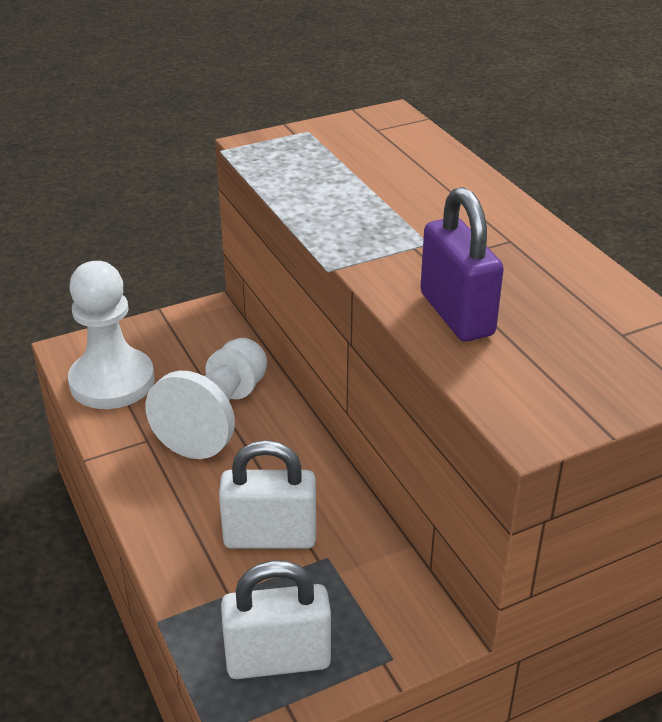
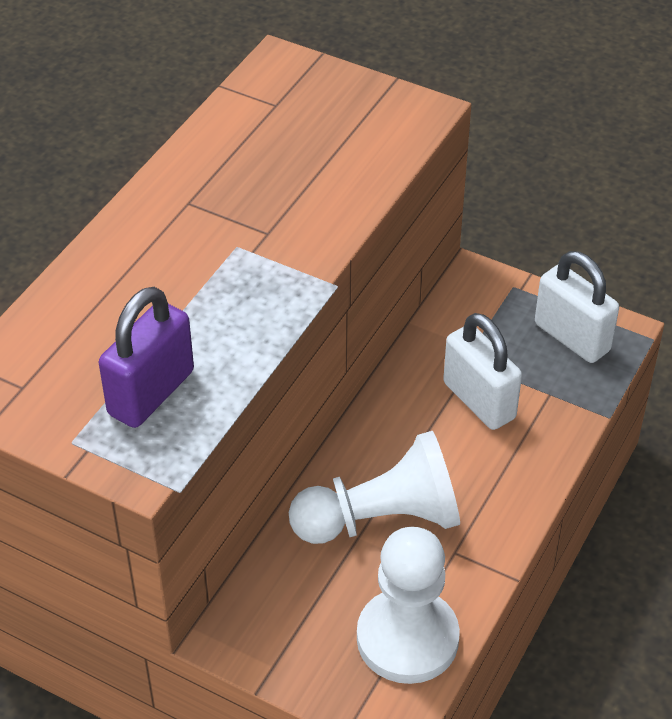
camera: 125 degrees left, 10 degrees up
purple padlock [420,187,504,342] -> purple padlock moved to [99,287,194,428]

